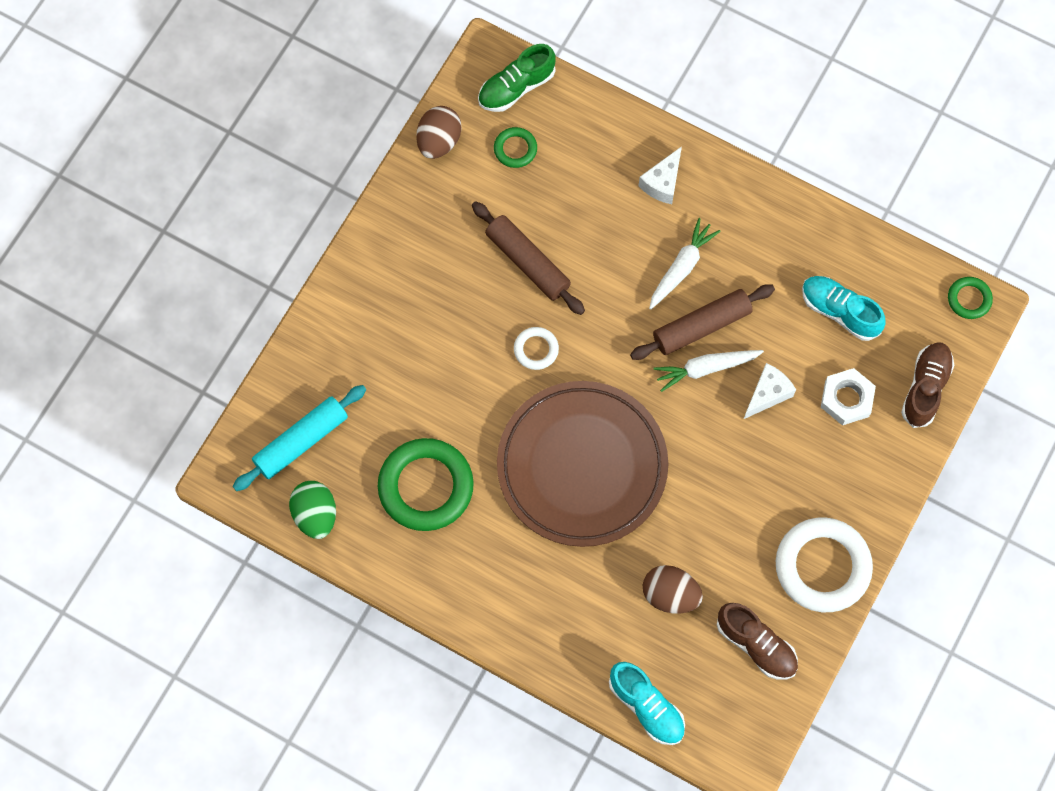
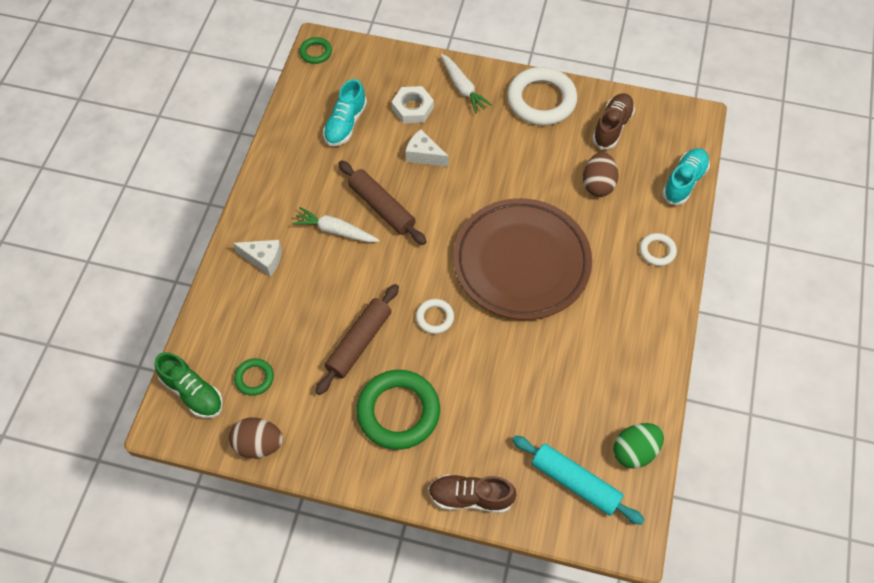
camera: 105 degrees left, 10 degrees down
green ring [378,438,474,531] -> green ring moved to [356,370,440,450]
white carrot [653,350,764,392] -> white carrot moved to [440,54,492,113]
brown shoe [901,342,954,428] -> brown shoe moved to [428,474,517,513]
none -> white ring [640,233,677,266]

